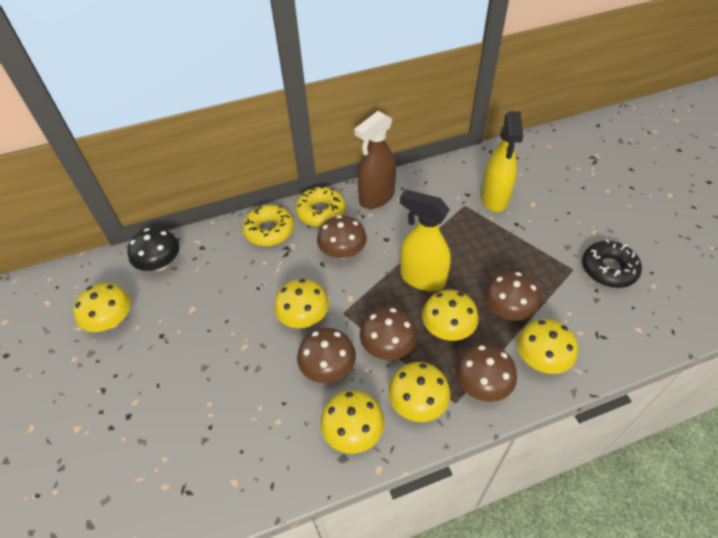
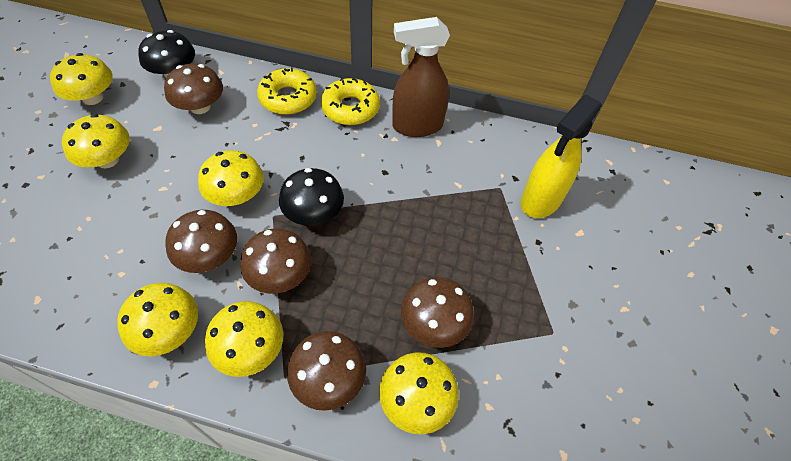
camera: 30 degrees right, 5 degrees up
brown mushroom [317,215,367,259] -> brown mushroom moved to [164,63,223,114]
yellow spray bottle [400,189,451,291] -> none
yellow mushroom [422,290,479,341] -> yellow mushroom moved to [62,114,130,169]
black donut [582,239,642,288] -> none
none -> black mushroom [279,168,344,226]

